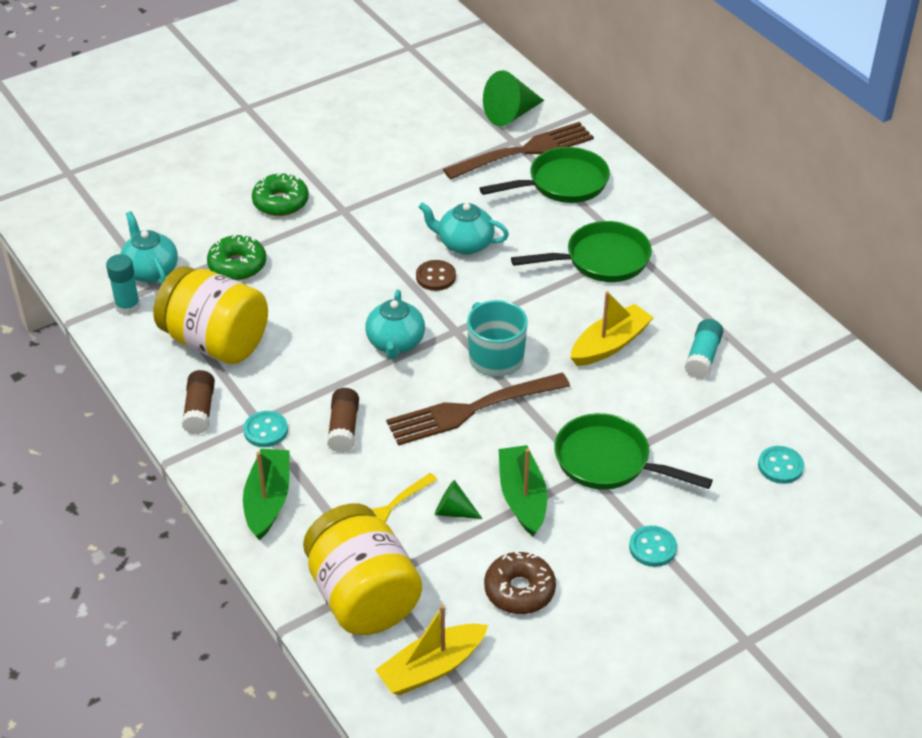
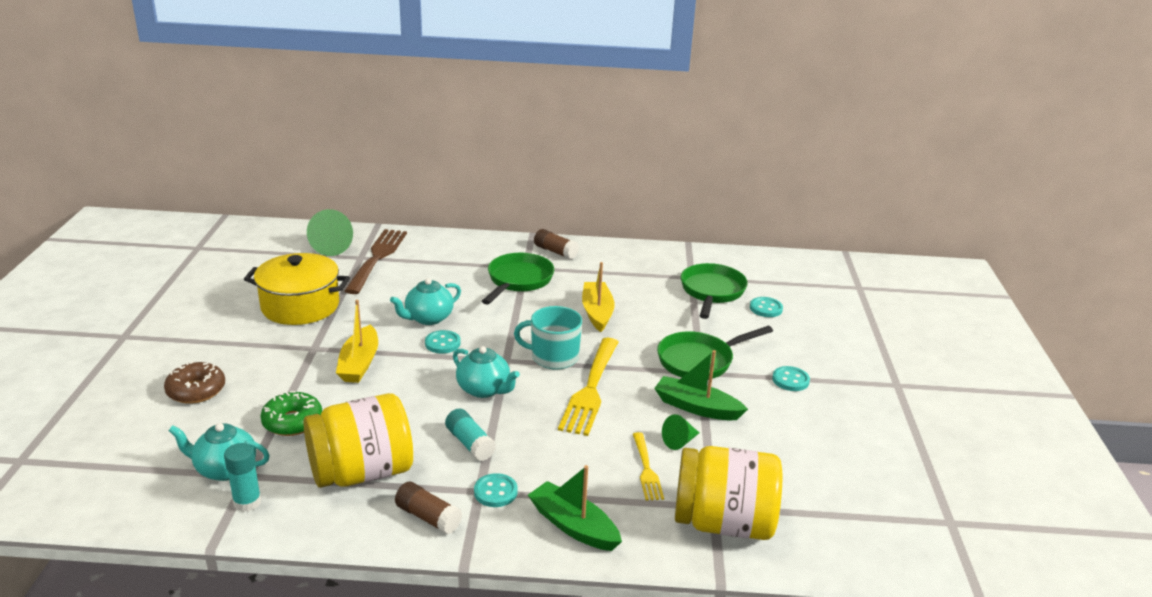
camera: 55 degrees left, 15 degrees down
green donut [252,172,309,216] -> none
brown glue stick [327,388,359,453] -> brown glue stick moved to [534,229,579,259]
yellow boat [375,605,488,695] -> yellow boat moved to [336,300,378,383]
brown fork [386,373,570,446] -> yellow fork [558,338,618,436]
brown button [416,260,456,291] -> turquoise button [425,330,461,354]
green pan [480,147,610,203] -> green pan moved to [681,263,748,319]
brown donut [484,552,556,614] -> brown donut moved to [164,361,225,404]
turquoise glue stick [684,319,723,379] -> turquoise glue stick moved to [445,409,496,461]
none -> yellow pot [244,253,350,325]

